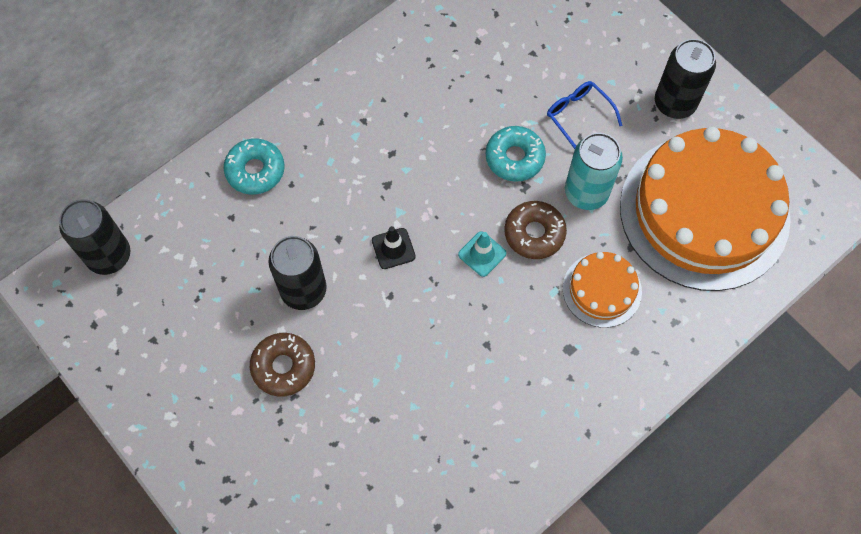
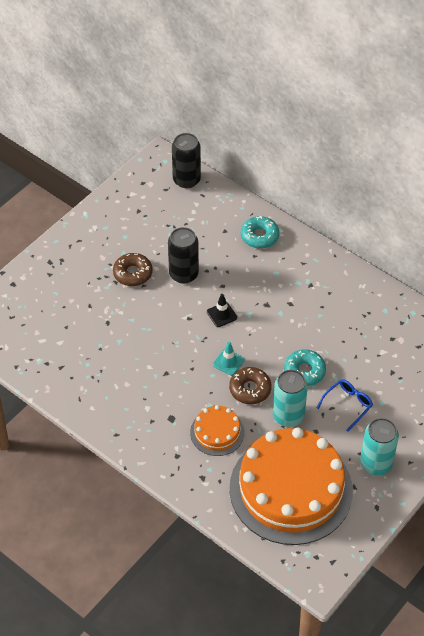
camera: 80 degrees right, 15 degrees down
black can [655,39,716,119] -> turquoise can [360,418,399,476]

